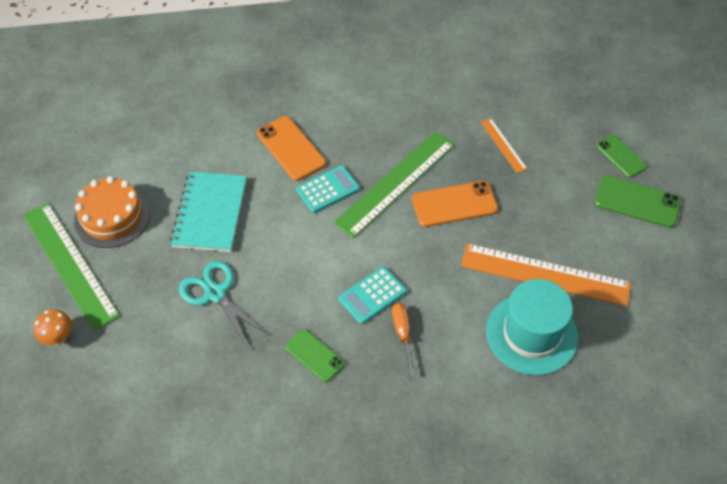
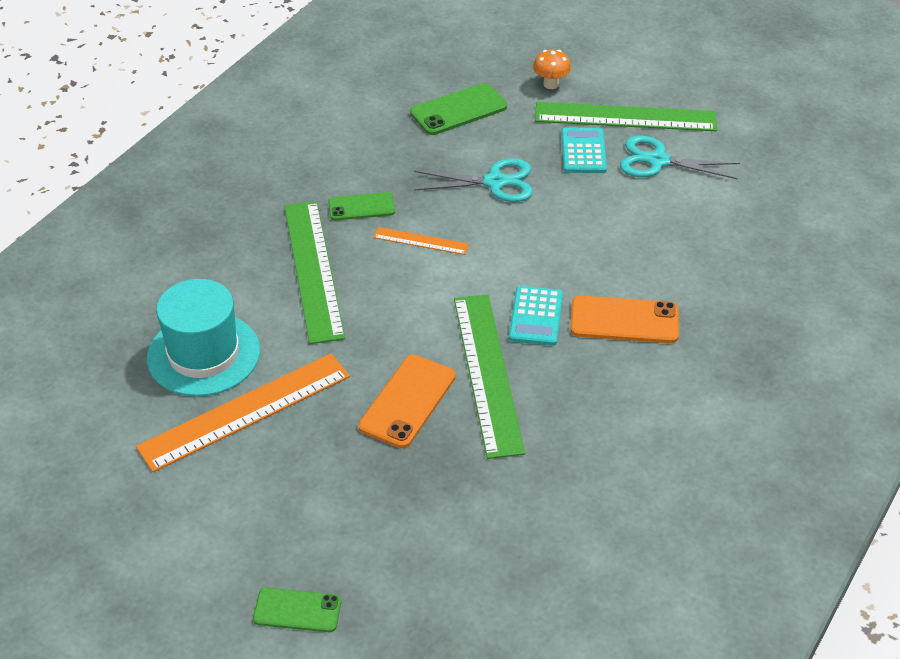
camera: 130 degrees right, 10 degrees down
orange cake [74,176,150,248] -> turquoise scissors [620,135,740,179]
turquoise notebook [170,172,247,252] -> none
turquoise calculator [338,266,407,325] -> turquoise calculator moved to [561,127,607,173]
orange screwdriver [392,303,416,376] -> green ruler [284,201,345,344]
orange ruler [481,118,528,173] -> orange ruler moved to [373,227,469,255]
green phone [595,175,681,228] -> green phone moved to [410,83,507,135]

